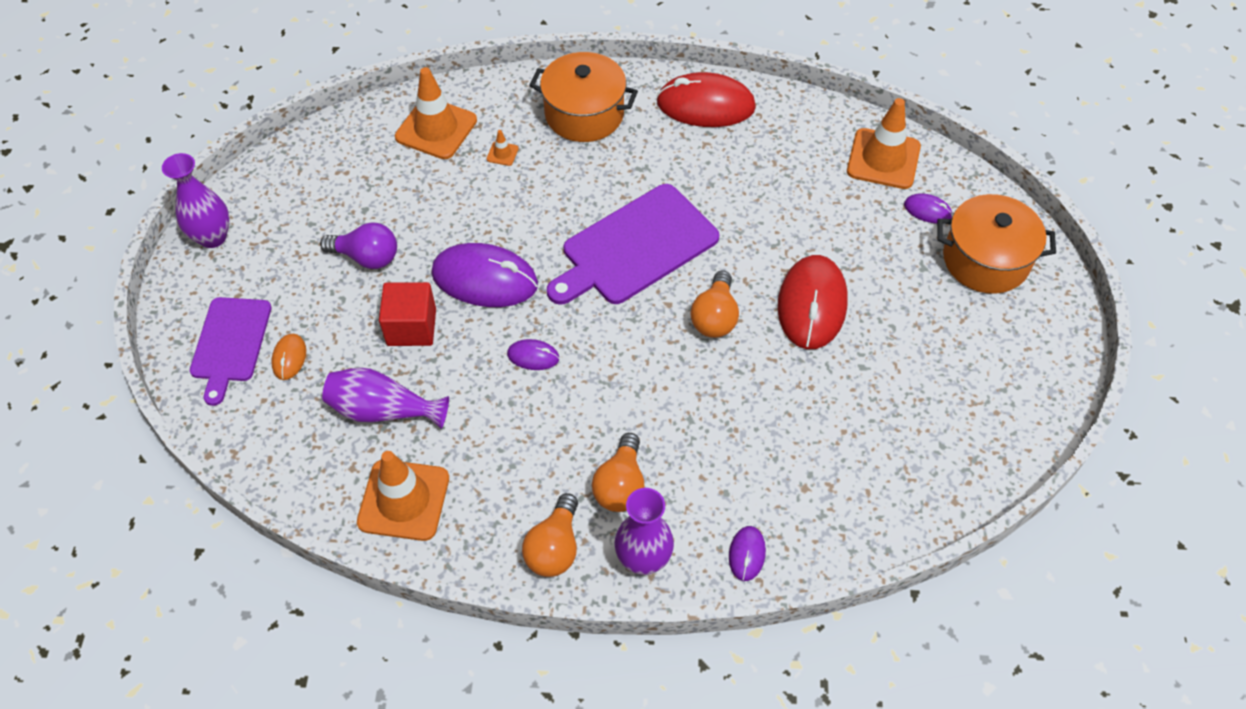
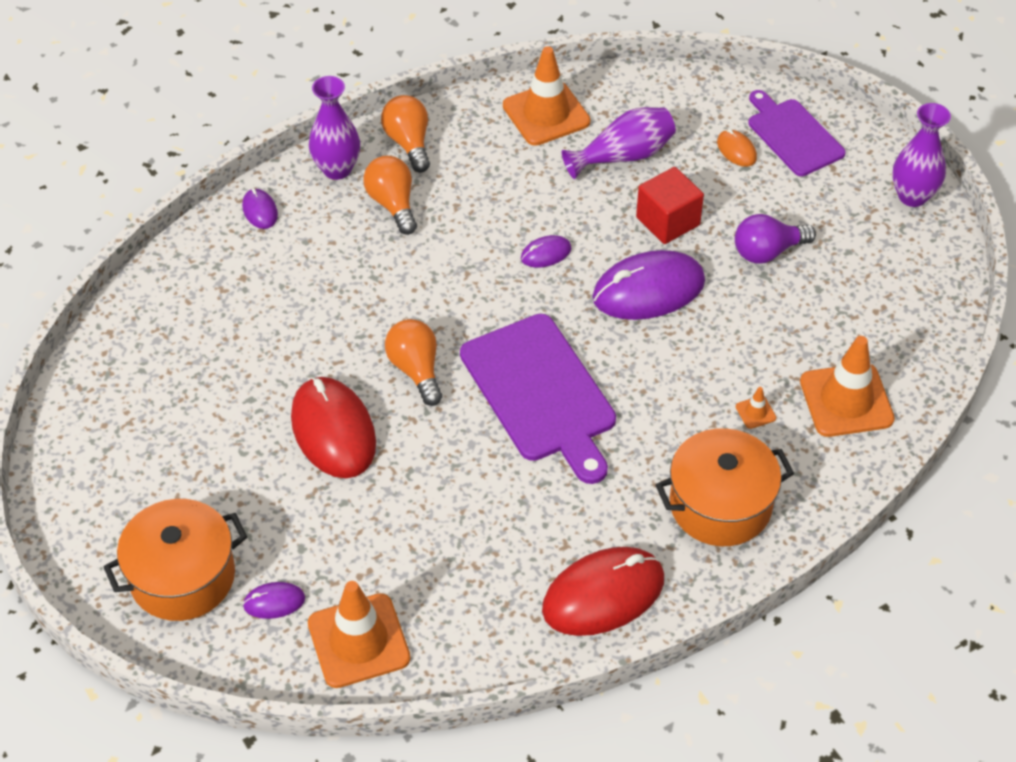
camera: 145 degrees right, 5 degrees down
purple cutting board [547,184,719,305] -> purple cutting board turned 135 degrees clockwise [460,314,616,484]

